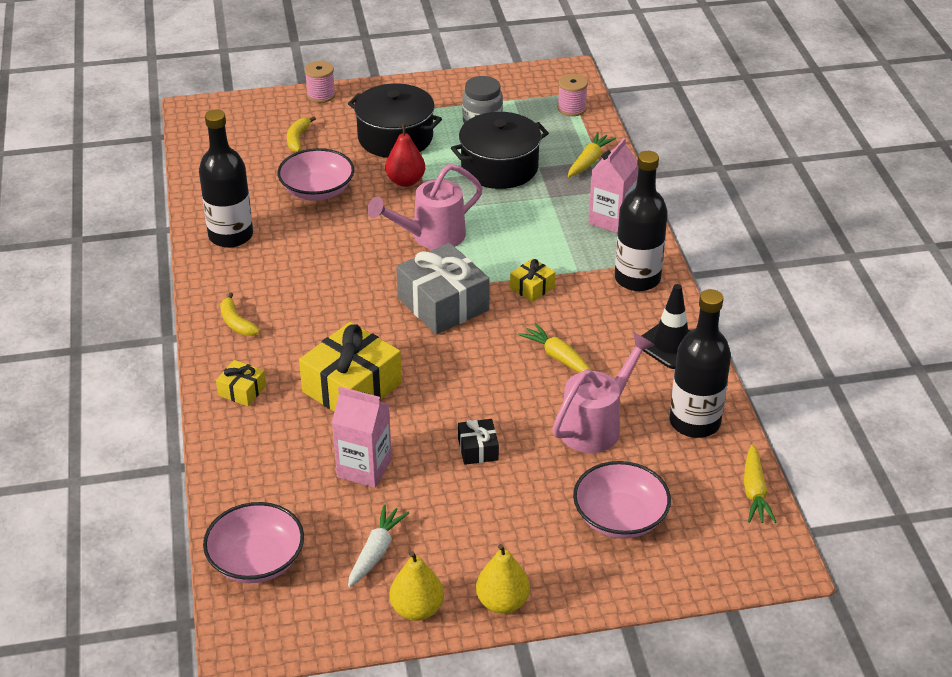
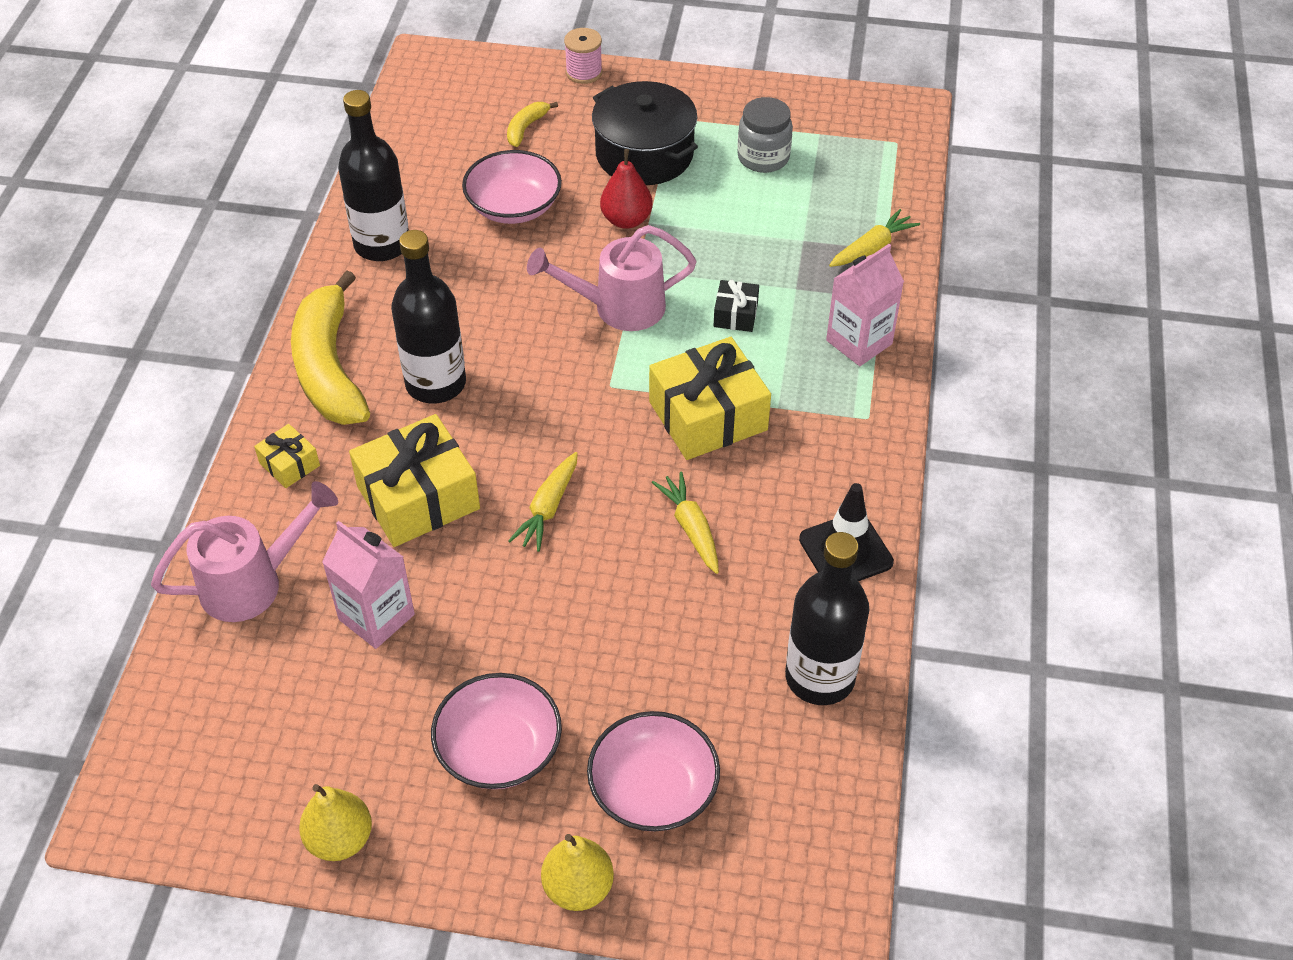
camera: 20 degrees right, 10 degrees up
pink bowl [203,502,304,583] -> pink bowl moved to [431,673,562,789]
yellow banana [220,292,260,336] -> yellow banana [291,270,370,425], size x2.32
white carrot [348,504,409,587] -> none
grey gift [396,243,490,335] -> none
black pot [451,112,549,189] -> none
black gift [458,419,499,465] -> black gift moved to [714,280,759,332]
yellow pear [476,544,530,614] -> yellow pear moved to [541,834,614,911]
yellow gift [510,258,555,302] -> yellow gift [649,337,771,460], size x2.06
pink watering can [552,332,655,453] -> pink watering can moved to [151,481,338,622]
pink spool [557,74,588,116] -> none
black bottle [615,151,668,291] -> black bottle moved to [391,230,466,404]
yellow carrot [744,444,777,523] -> yellow carrot moved to [508,452,578,552]

